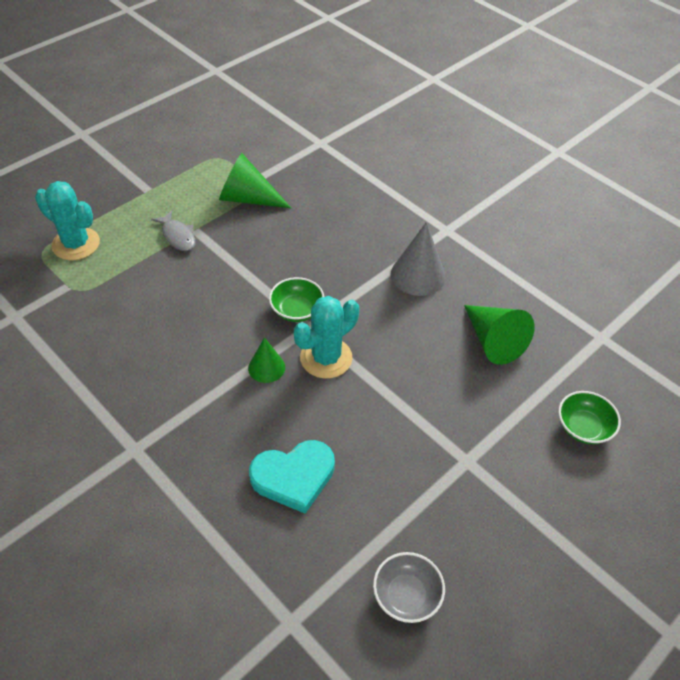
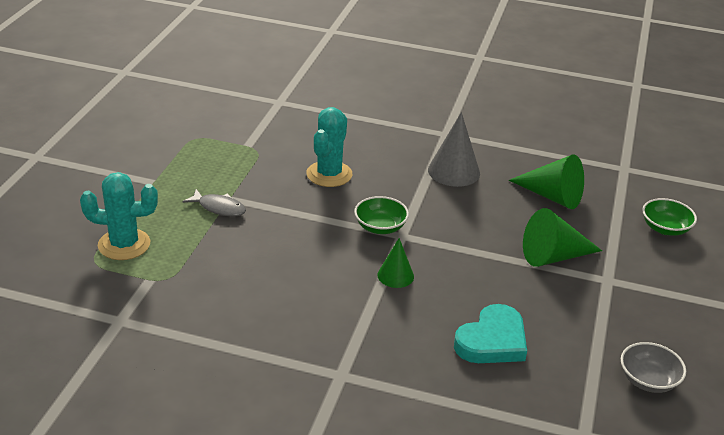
camera: 30 degrees left, 15 degrees down
green cone [219,153,291,208] -> green cone moved to [523,208,602,267]
turquoise cactus [294,296,359,379] -> turquoise cactus moved to [306,107,352,187]

